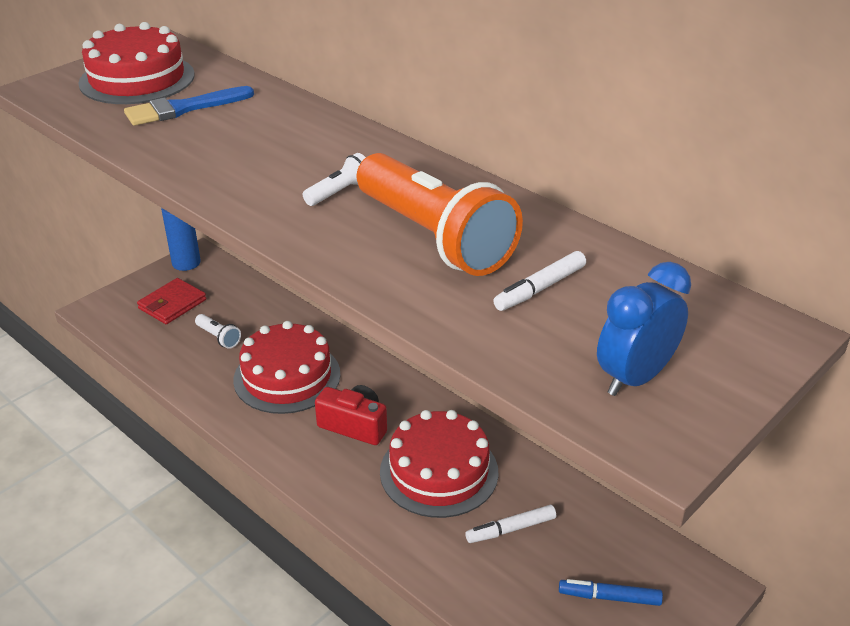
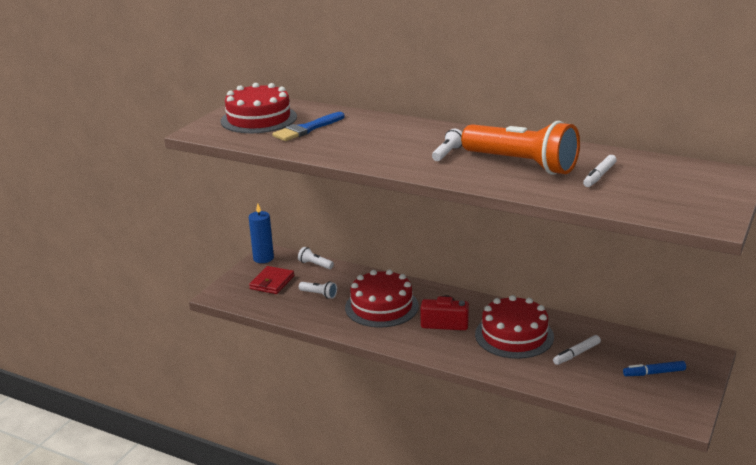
camera: 15 degrees left, 10 degrees down
blue clock [597,262,691,396] -> none
none -> white flashlight [298,247,334,269]

